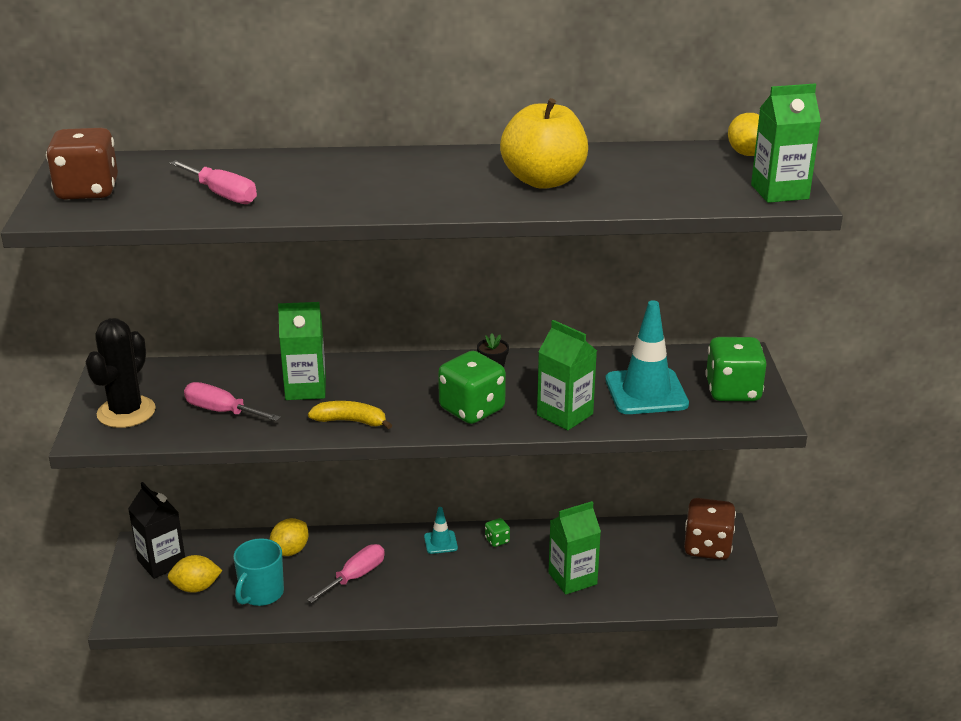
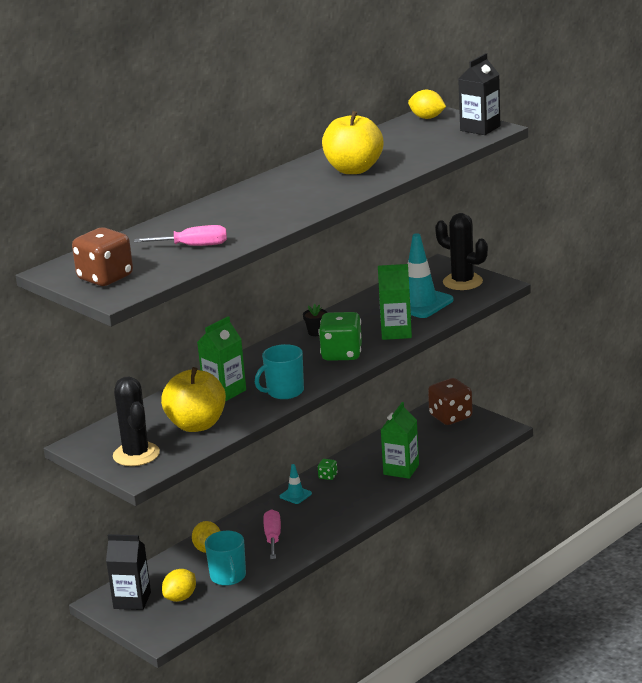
camera: 40 degrees left, 5 degrees down
pink screwdriver [184,382,281,421] -> yellow apple [161,367,226,432]
yellow banana [308,401,392,429] -> turquoise mug [255,344,304,399]
green dice [705,337,767,401] -> black cactus [435,213,488,290]
green carton [751,83,821,203] -> black carton [458,53,500,135]

